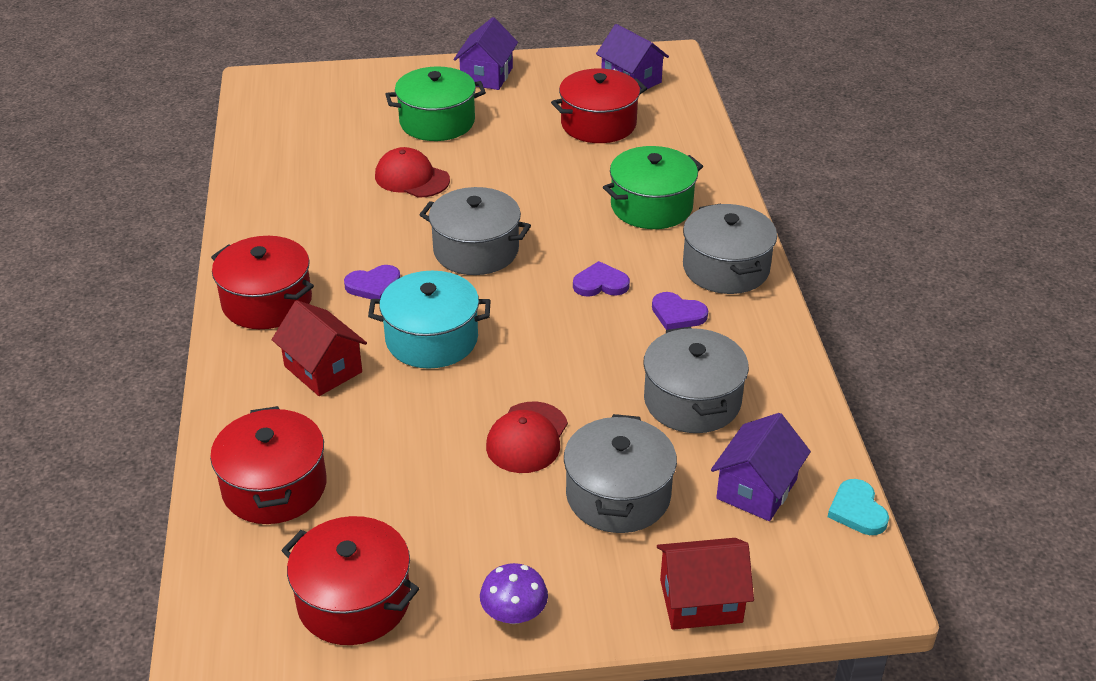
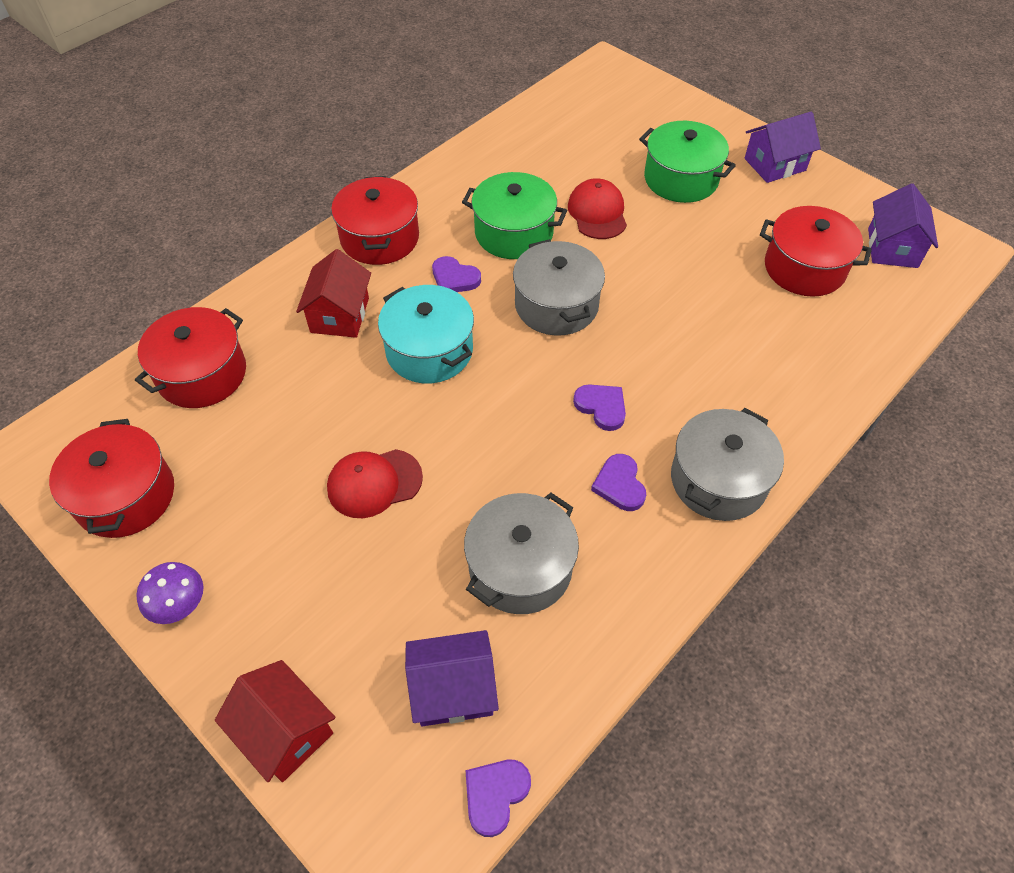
camera: 50 degrees right, 15 degrees up
grey pot [564,414,677,533] -> none
green pot [603,146,703,229] -> green pot moved to [462,172,567,259]
turquoise heart [828,479,889,535] -> purple heart [465,760,531,837]

